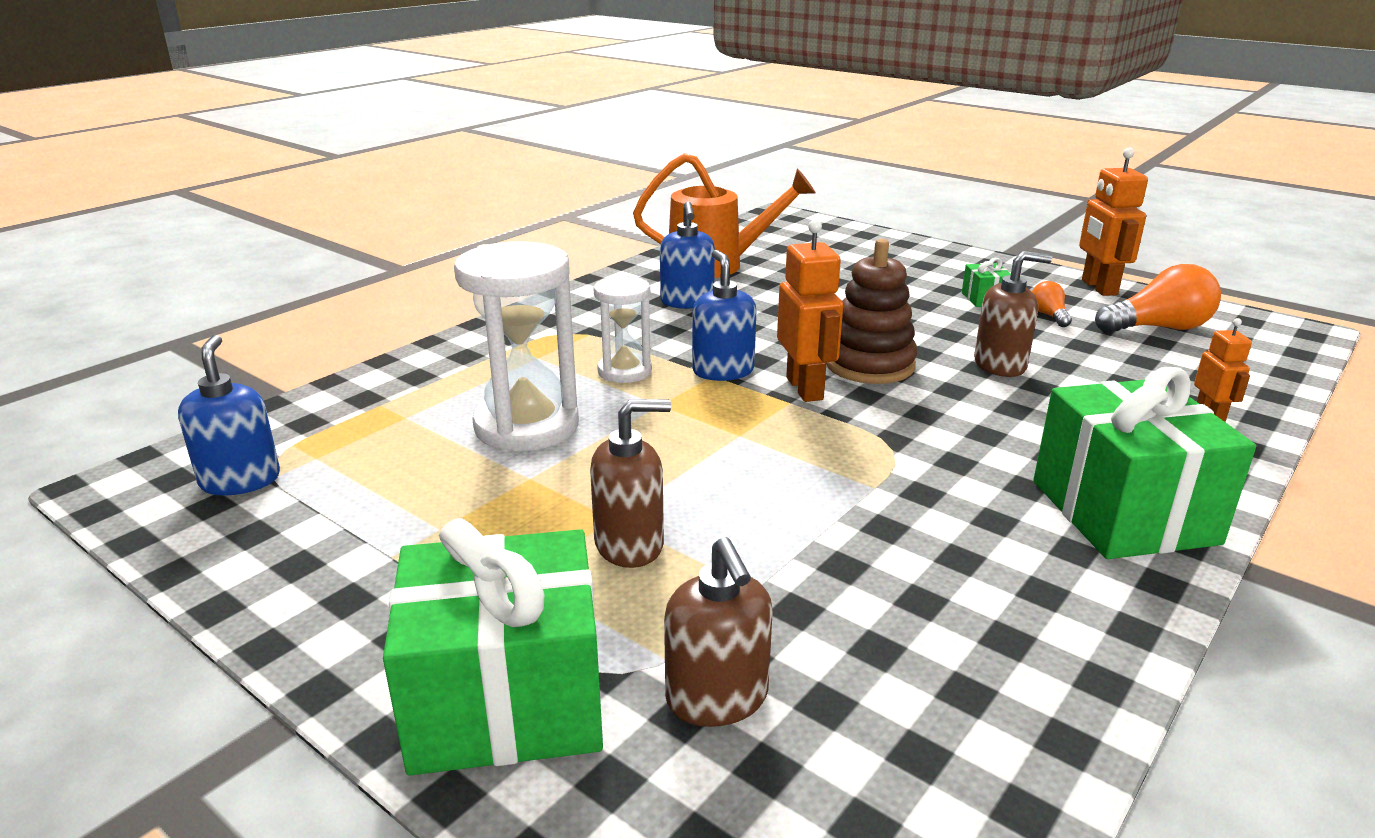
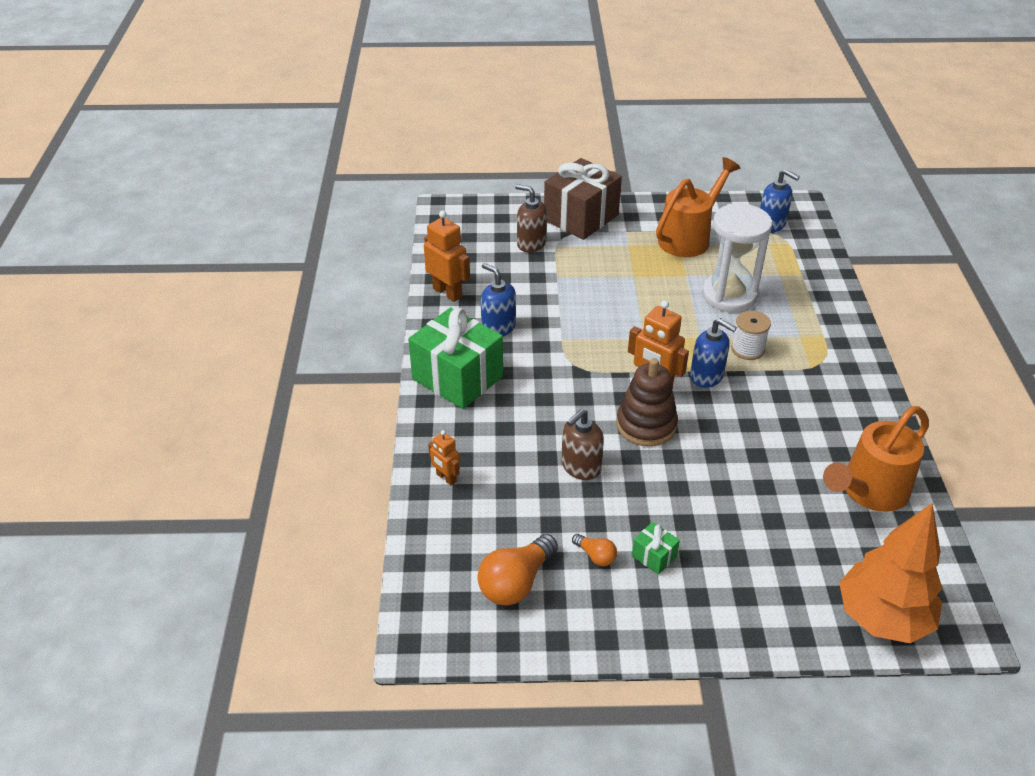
camera: 140 degrees right, 15 degrees up
green gift [383,518,603,776] -> brown gift [544,158,622,240]
brown soap dispenser [590,399,671,568] -> none
white hourglass [593,276,652,383] -> white spool [731,311,771,360]
blue soap dispenser [660,202,715,309] -> blue soap dispenser moved to [481,263,516,336]
orange robot [1079,148,1148,296] -> orange robot moved to [424,211,470,302]
none -> orange watering can [656,157,740,257]
none -> orange tree [839,503,942,643]

